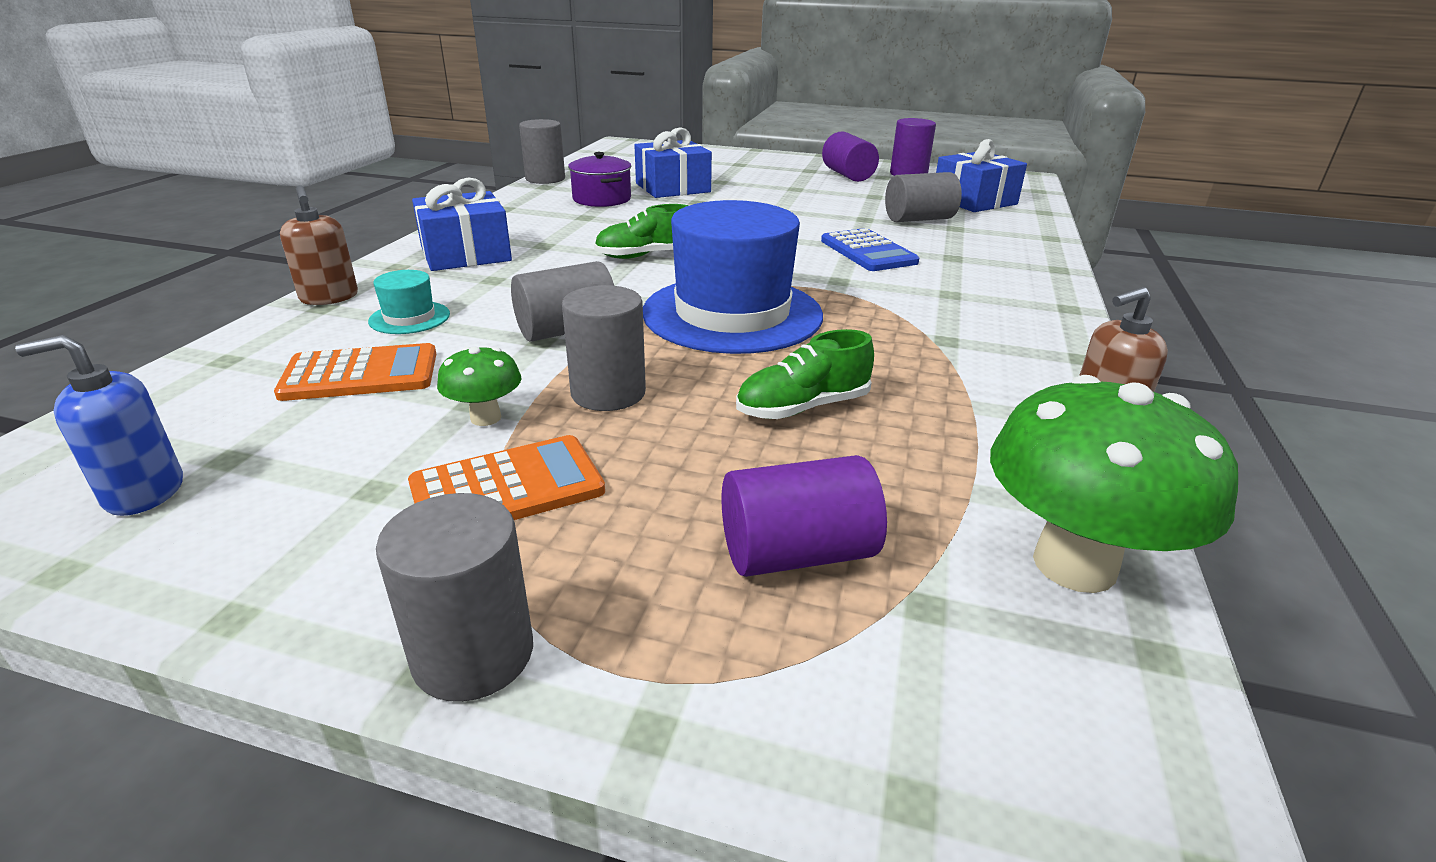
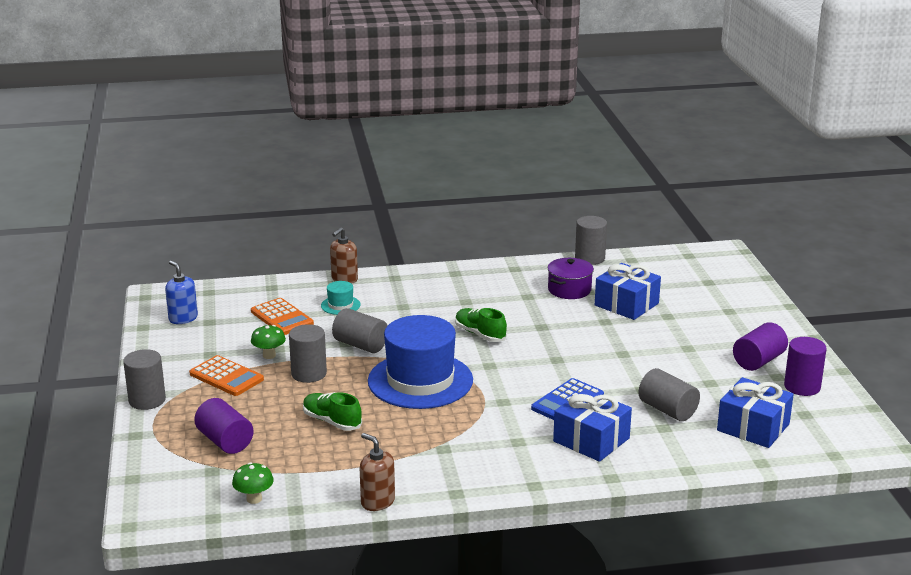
camera: 65 degrees right, 5 degrees down
blue gift [412,178,512,271] -> blue gift moved to [553,389,632,462]
green mushroom [990,375,1238,593] -> green mushroom [232,462,274,504], size x0.49

